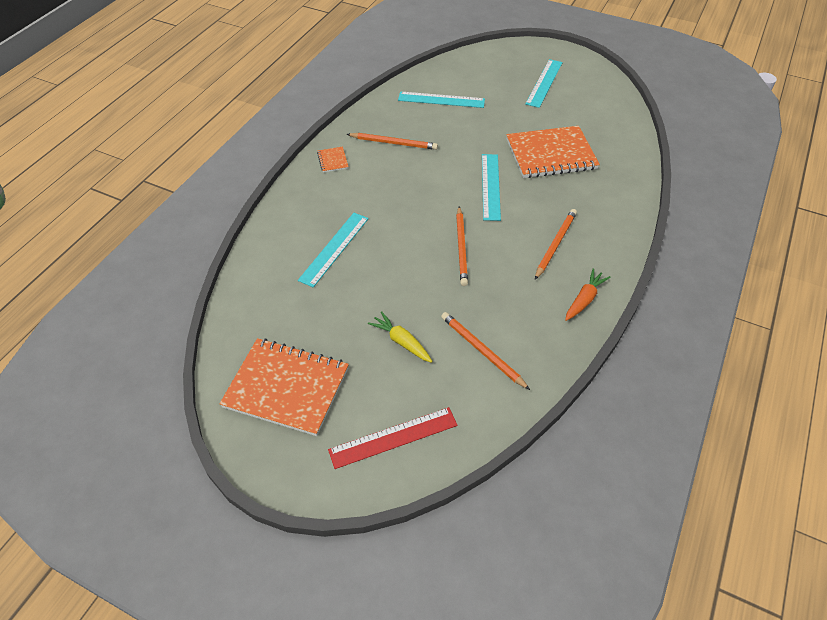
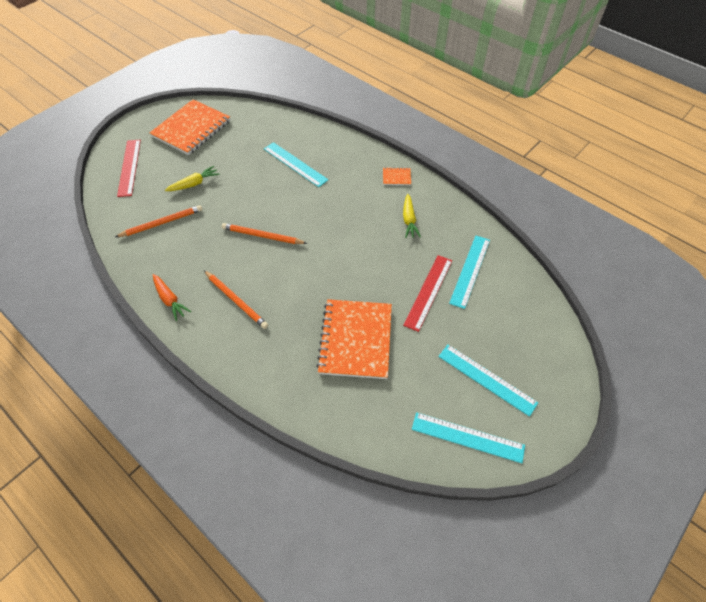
camera: 105 degrees right, 5 degrees up
orange pencil [347,133,438,150] -> yellow carrot [403,194,421,238]
turquoise ruler [482,154,501,221] -> turquoise ruler moved to [412,412,525,463]
none -> red ruler [403,255,452,332]

